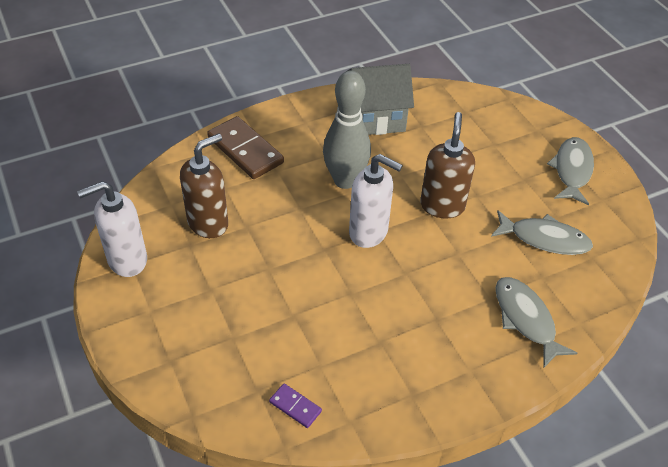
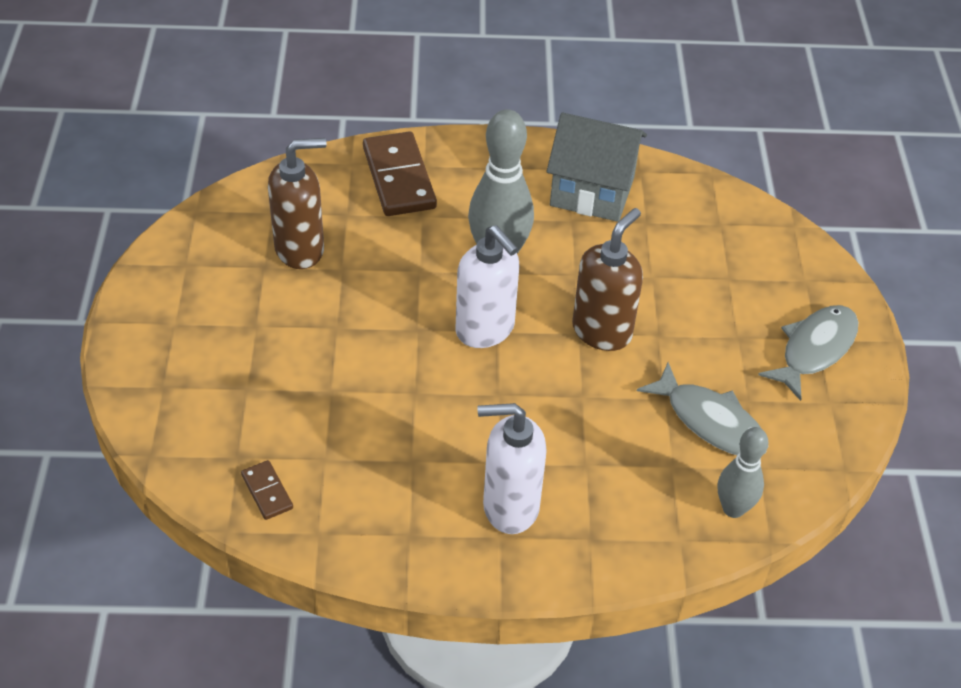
camera: 25 degrees right, 0 degrees up
white soap dispenser [77,181,147,277] -> white soap dispenser moved to [478,403,547,534]
purple domino [269,383,322,428] -> brown domino [241,460,293,520]
grey fish [495,277,578,367] -> none
none -> grey bowling pin [718,427,768,518]

